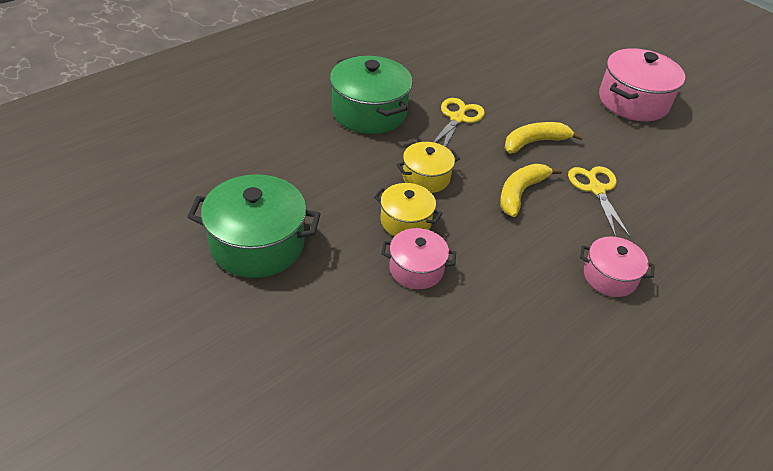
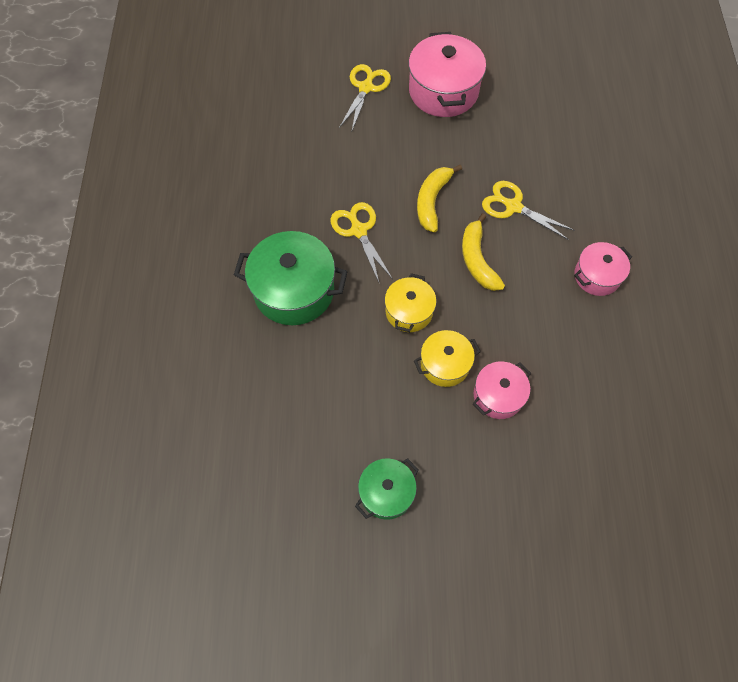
camera: 45 degrees left, 20 degrees up
green pot [187,174,320,278] -> green pot [355,458,419,520], size x0.58
none -> yellow scissors [339,64,391,130]

